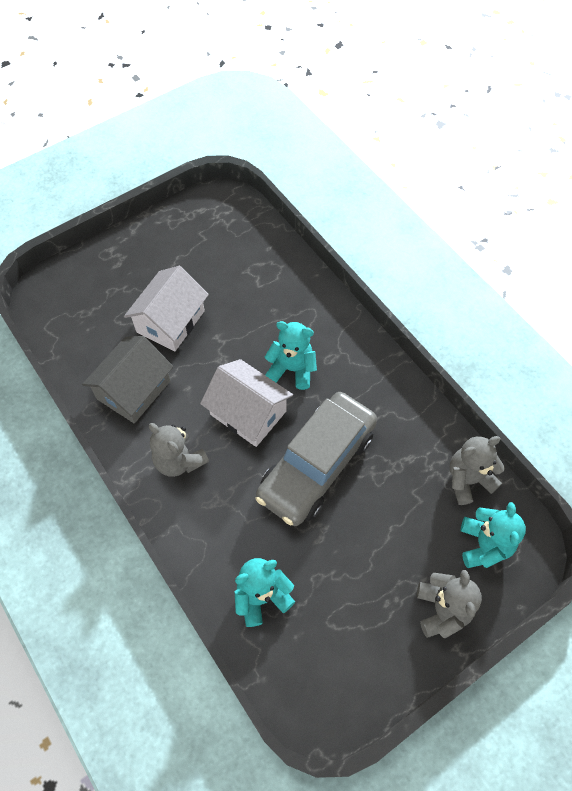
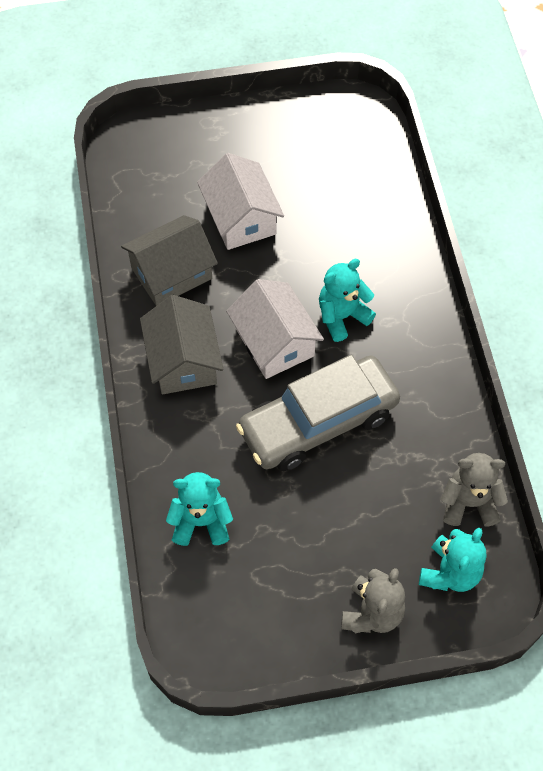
camera: 25 degrees right, 0 degrees up
white house [124,266,209,351] -> white house turned 75 degrees counterclockwise [197,153,284,250]
grey teddy bear [149,423,209,477] -> grey house [140,295,224,394]
turquoise teddy bear [264,321,317,390] -> turquoise teddy bear turned 75 degrees counterclockwise [319,259,376,342]

